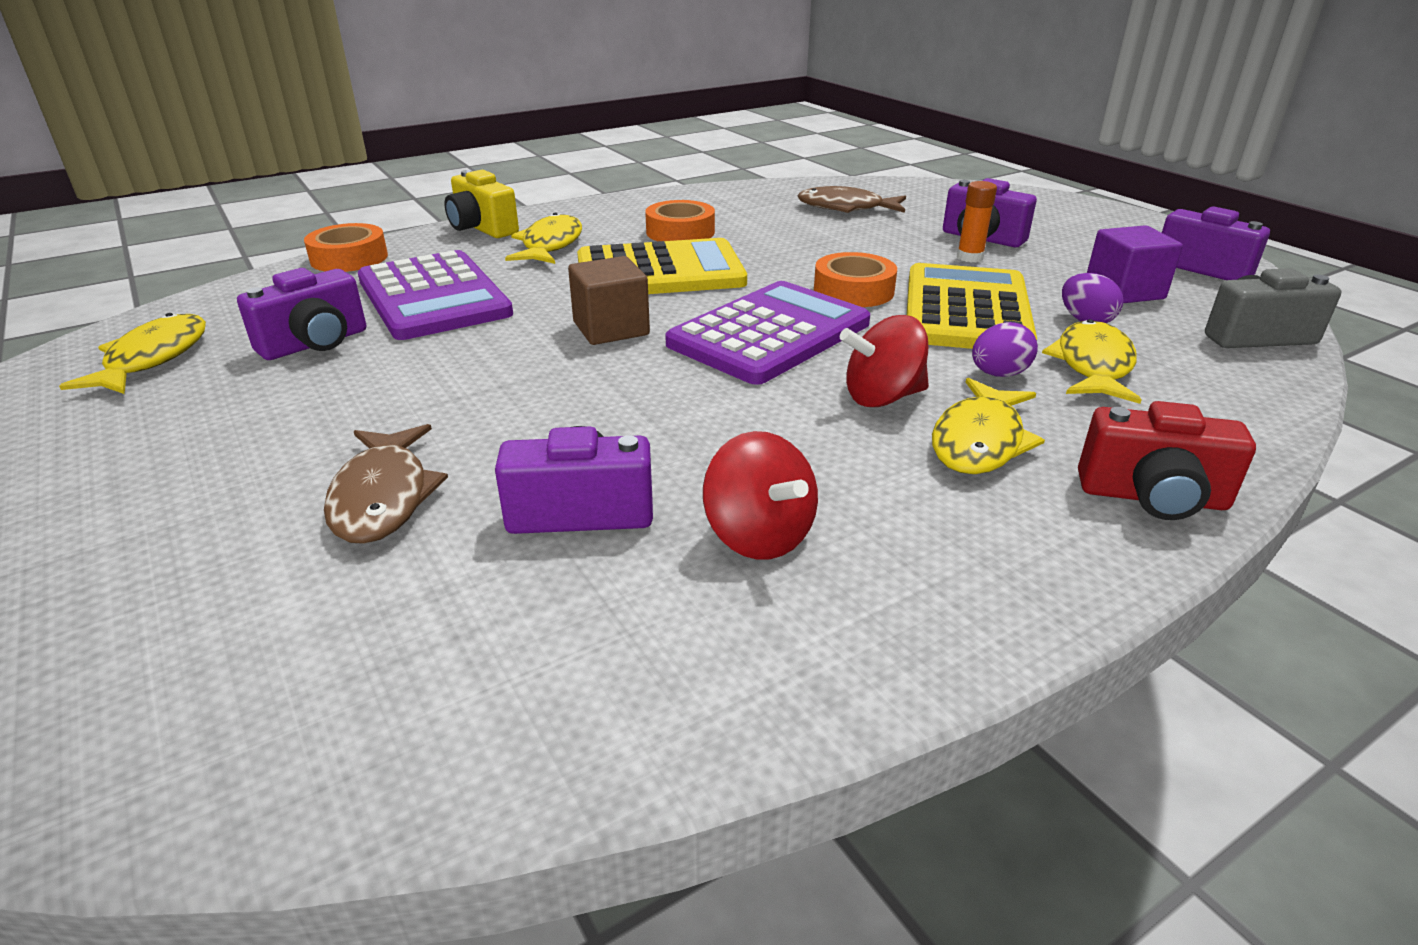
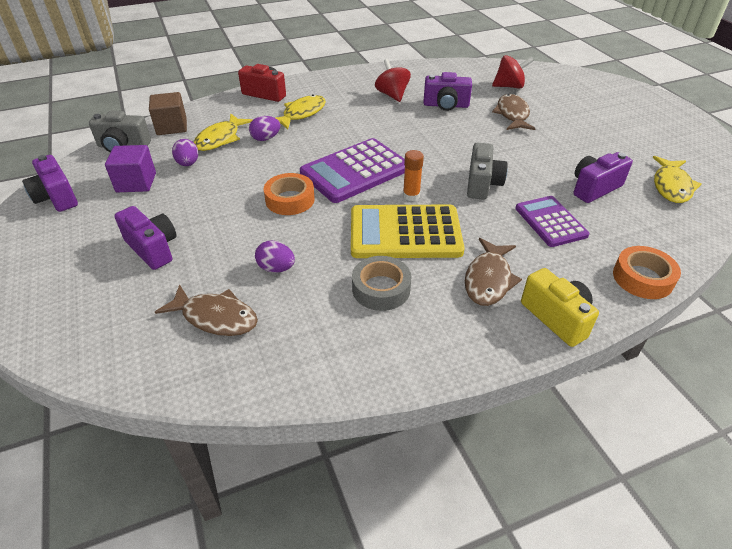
camera: 170 degrees left, 10 degrees up
purple calculator [358,250,513,340] -> purple calculator [515,196,589,247], size x0.63
yellow fish [505,213,582,264] -> brown fish [465,238,522,306]
brown cube [568,256,650,345] -> brown cube moved to [149,92,187,135]
orange tape [645,200,715,241] -> grey tape [352,256,411,311]
red spinning top [840,315,929,407] -> red spinning top moved to [492,55,534,89]
yellow calculator [907,263,1037,349] -> none
orange glue stick [957,181,997,262] -> orange glue stick moved to [403,150,424,201]
none -> purple egg [255,241,295,272]
none -> grey camera [467,142,508,200]

